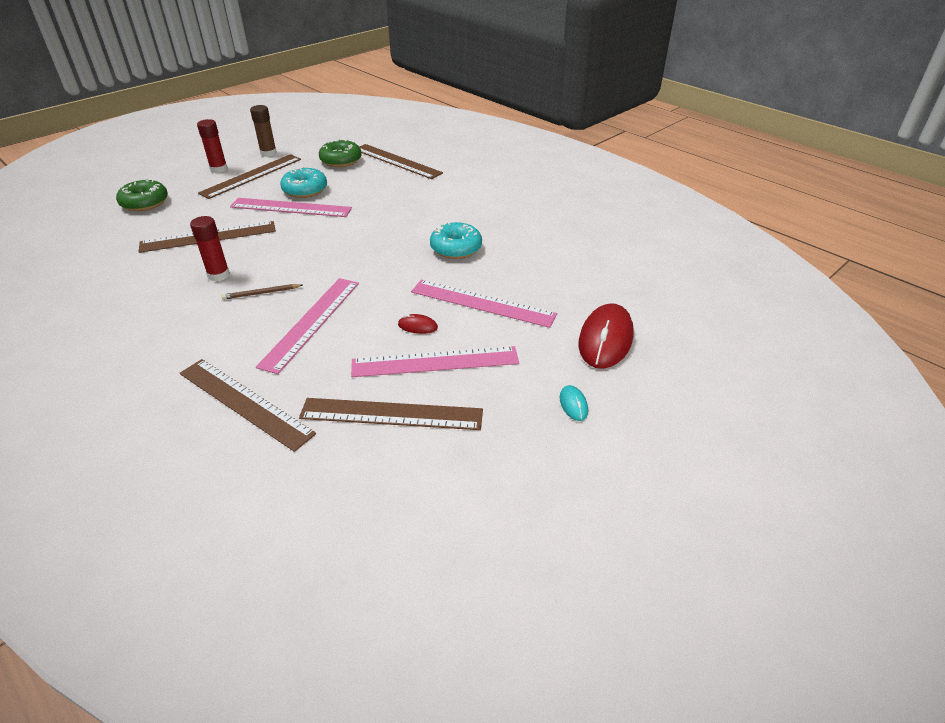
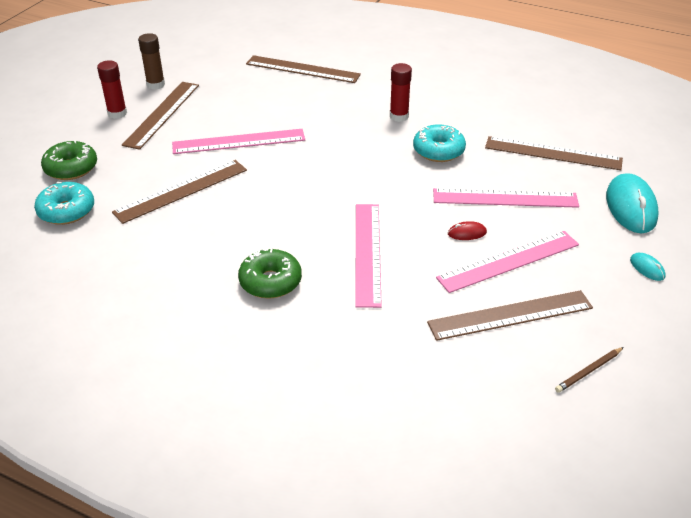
camera: 20 degrees left, 0 degrees up
brown ruler [180,359,316,452] -> brown ruler moved to [485,136,623,170]
red glue stick [190,216,230,281] -> red glue stick moved to [390,63,412,122]
brown pencil [222,284,302,300] -> brown pencil moved to [555,347,624,393]
turquoise donut [280,167,327,198] -> turquoise donut moved to [34,182,94,225]
green donut [319,139,362,167] -> green donut moved to [238,248,302,299]
red mouse [579,303,634,369] -> turquoise mouse [606,173,659,233]

